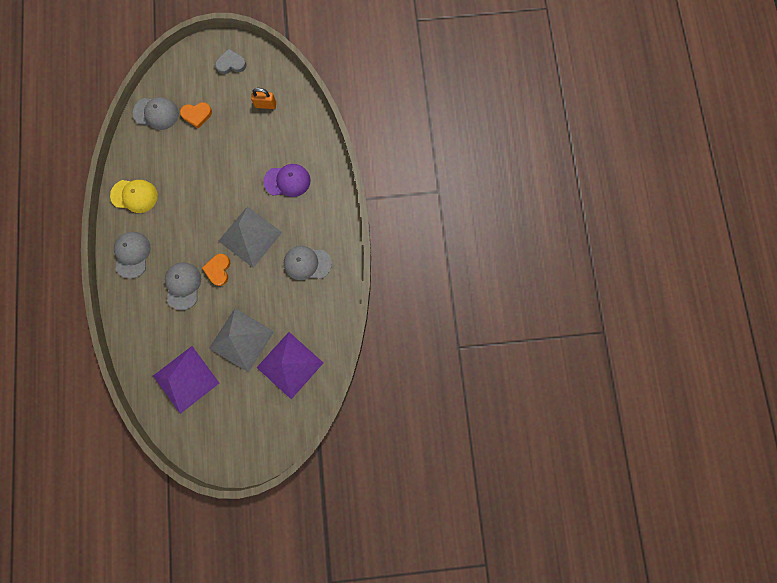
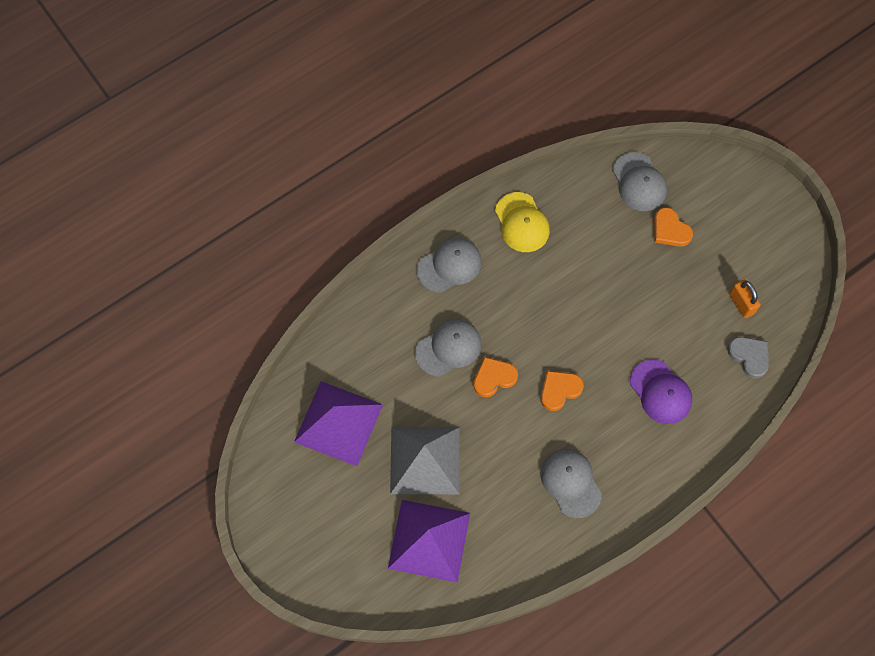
camera: 60 degrees right, 10 degrees down
grey heart [215,49,247,74] -> grey heart moved to [727,337,769,379]
grey pyramid [219,206,282,268] -> orange heart [541,371,584,411]

